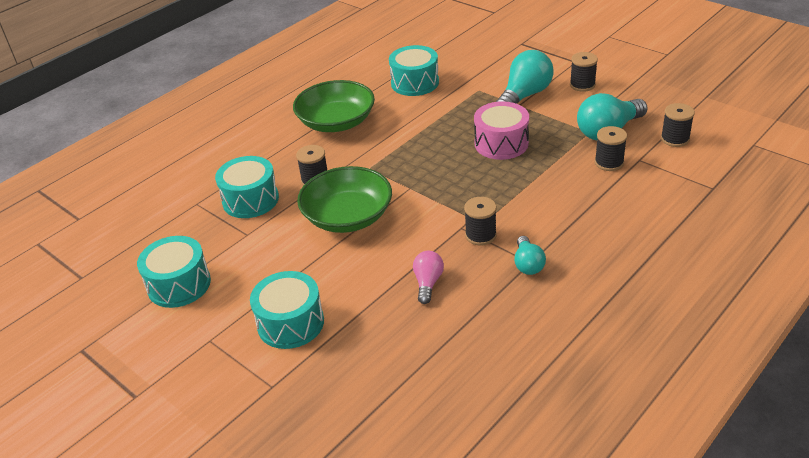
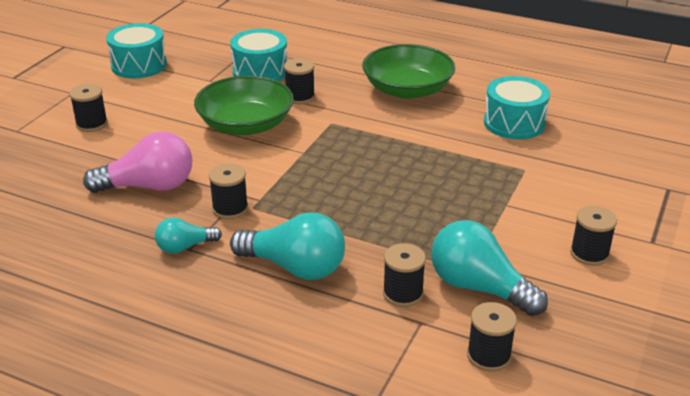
camera: 70 degrees right, 5 degrees down
turquoise drum [250,271,324,349] -> black spool [69,84,108,132]
pink light bulb [413,251,444,304] -> pink light bulb [83,132,193,193], size x1.80
pink drum [474,101,529,160] -> none
turquoise light bulb [496,50,554,104] -> turquoise light bulb moved to [230,212,345,280]

